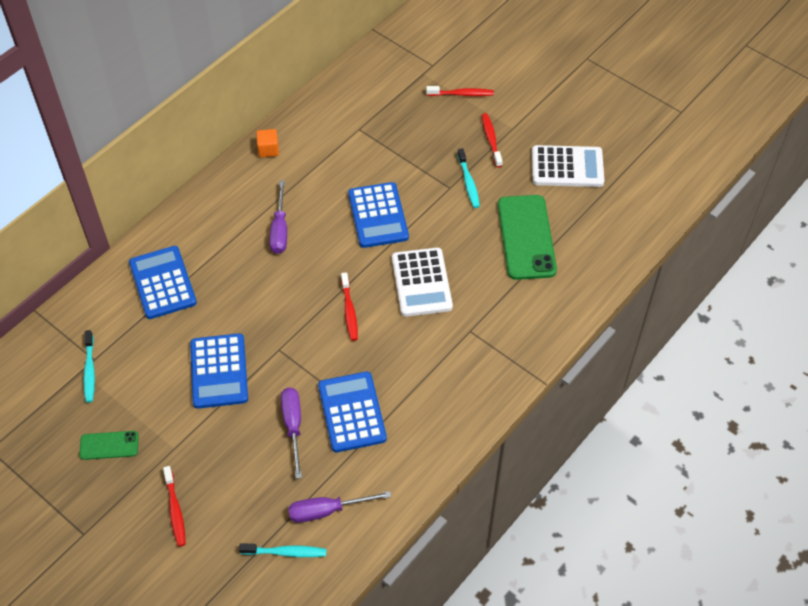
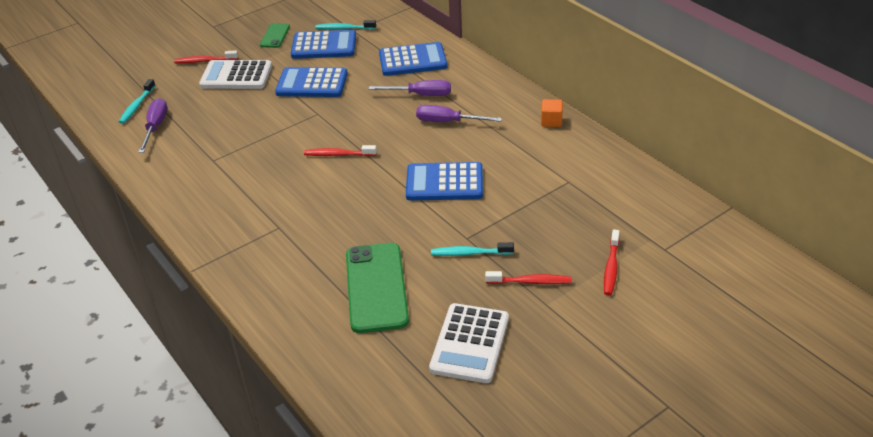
camera: 105 degrees right, 15 degrees down
purple screwdriver [281,388,302,479] -> purple screwdriver moved to [369,80,451,96]
blue calculator [318,372,387,452] -> blue calculator moved to [291,30,356,59]
white calculator [392,248,453,317] -> white calculator moved to [199,60,272,89]
green phone [498,195,557,280] -> green phone turned 75 degrees clockwise [346,243,409,333]

